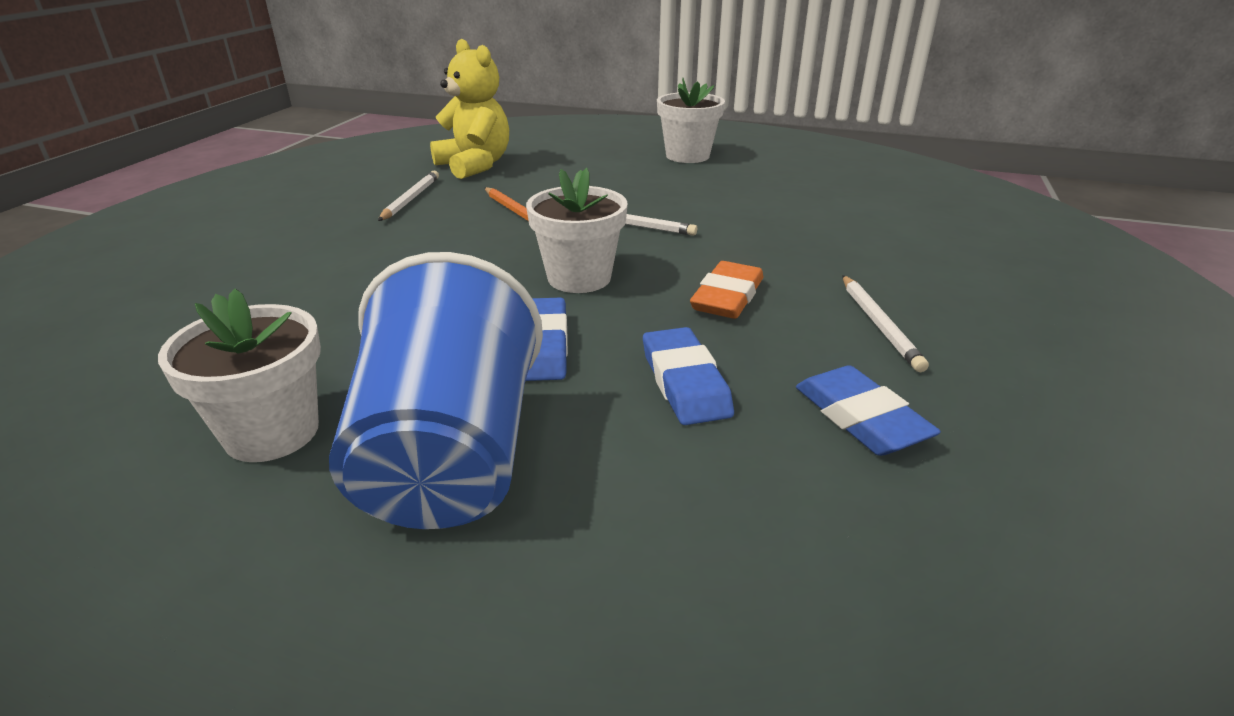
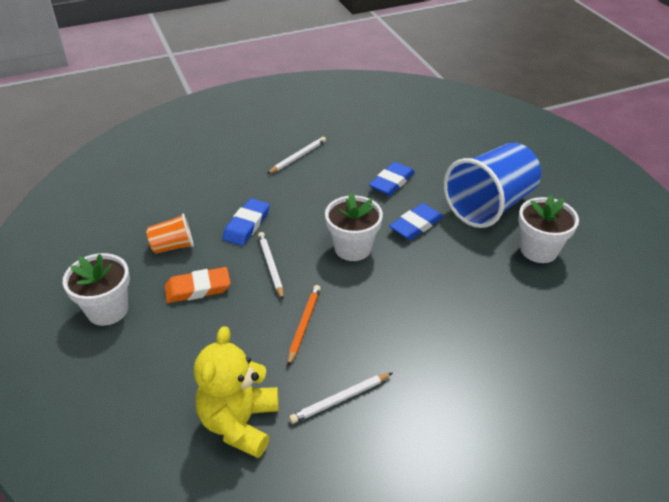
camera: 130 degrees left, 10 degrees up
orange eraser [690,261,763,319] -> orange eraser moved to [165,267,230,303]
blue eraser [796,365,941,456] -> blue eraser moved to [222,198,270,246]
none -> orange cup [146,213,194,254]

